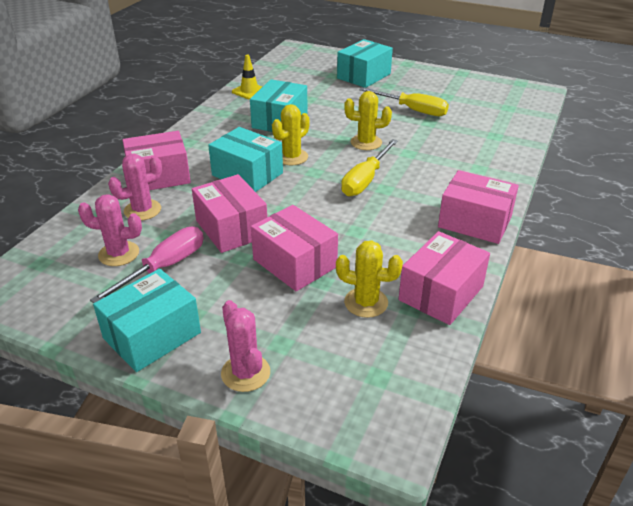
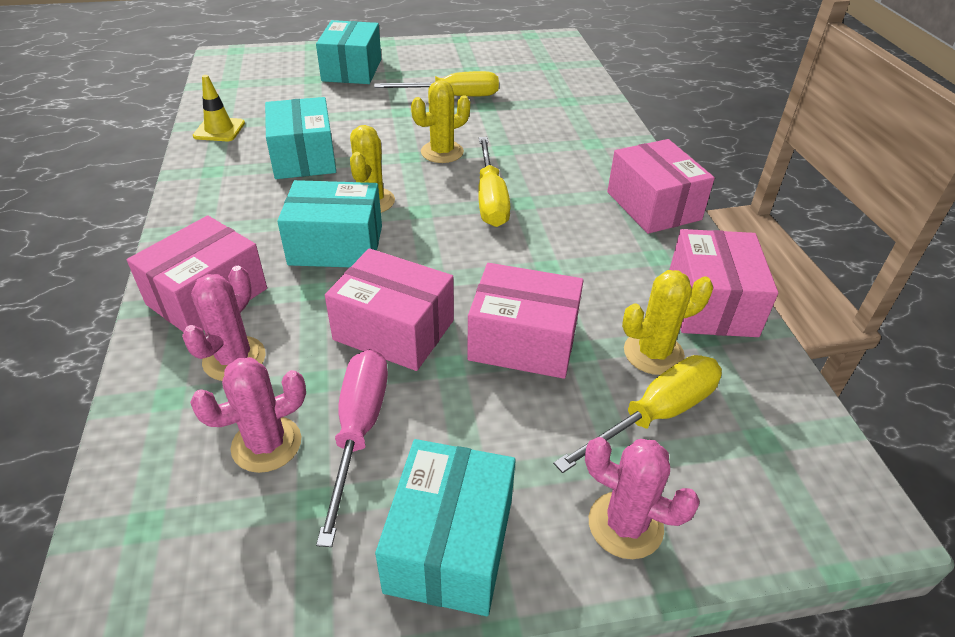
camera: 35 degrees left, 5 degrees up
pink box [438,170,519,244] -> pink box turned 75 degrees clockwise [607,139,715,234]
none -> yellow screwdriver [553,355,722,473]

